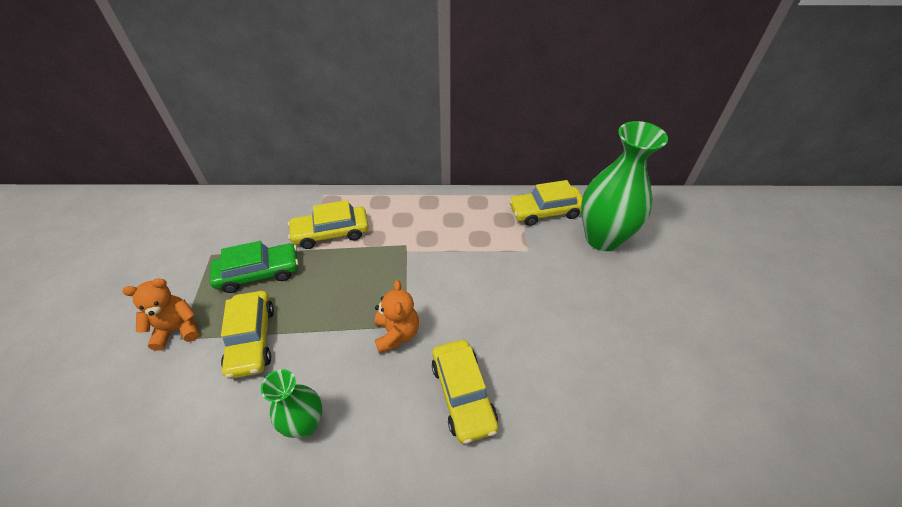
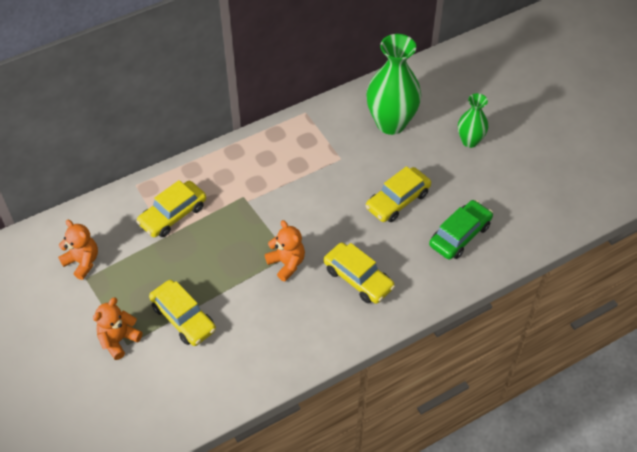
camera: 30 degrees left, 5 degrees up
green car [210,241,299,293] -> green car moved to [429,200,493,260]
green vase [261,369,322,438] -> green vase moved to [458,93,488,148]
yellow car [509,180,583,226] -> yellow car moved to [366,166,431,222]
none -> orange teddy bear [58,220,98,280]

